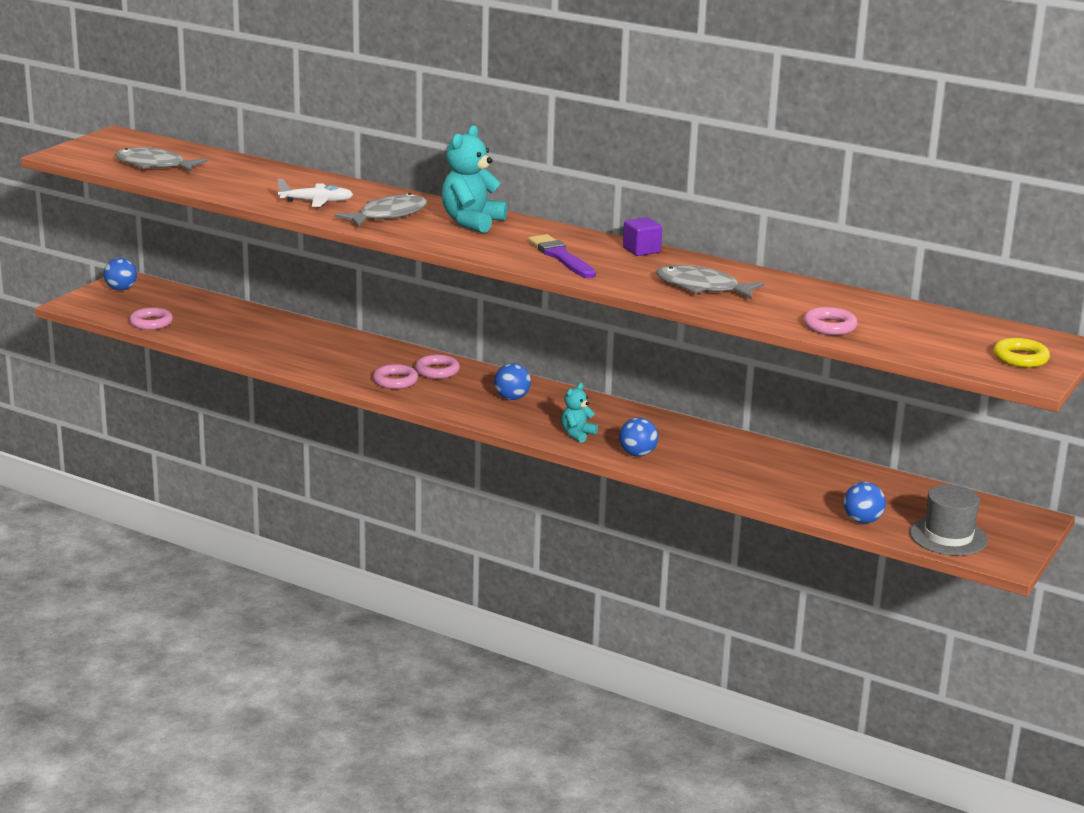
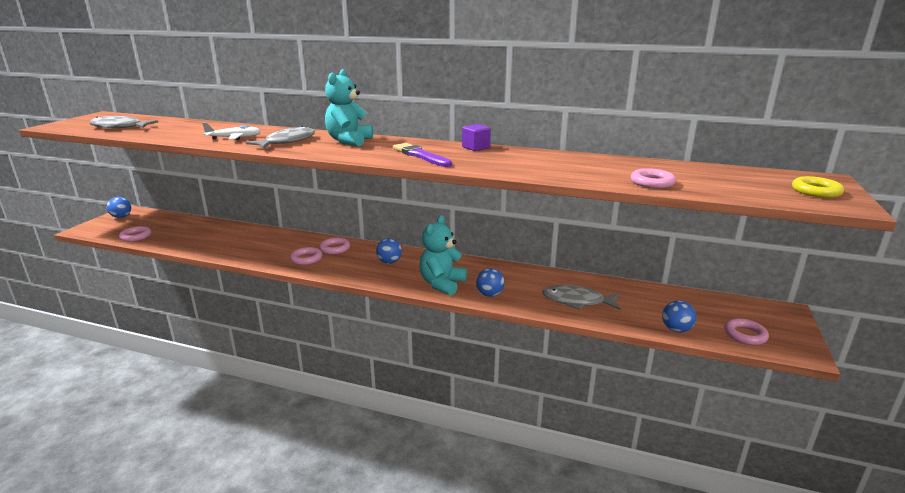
camera: 10 degrees left, 0 degrees up
turquoise teddy bear [561,383,598,443] -> turquoise teddy bear [419,215,467,296], size x1.84
grey fish [656,265,764,299] -> grey fish moved to [542,285,621,310]
grey hat [909,485,988,556] -> pink ring [724,318,769,345]

